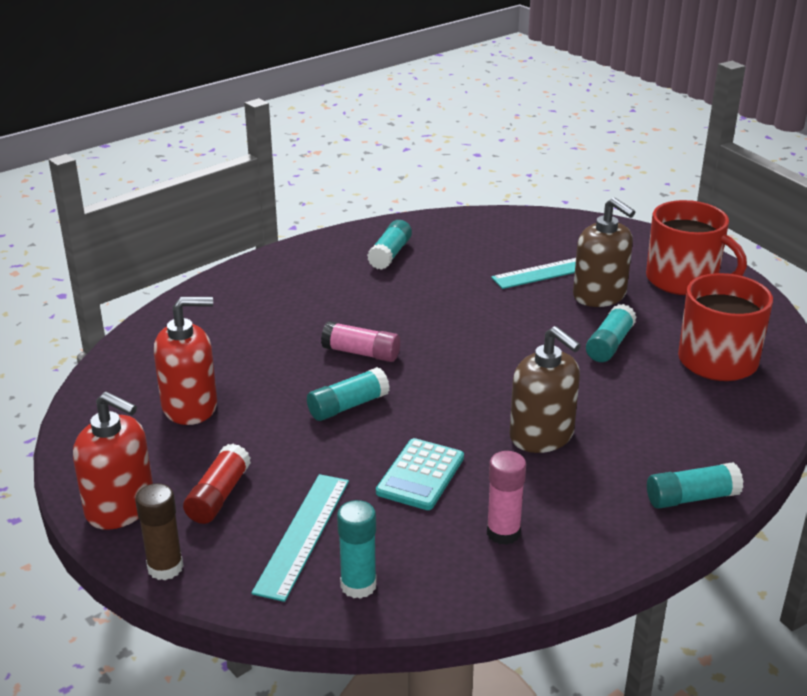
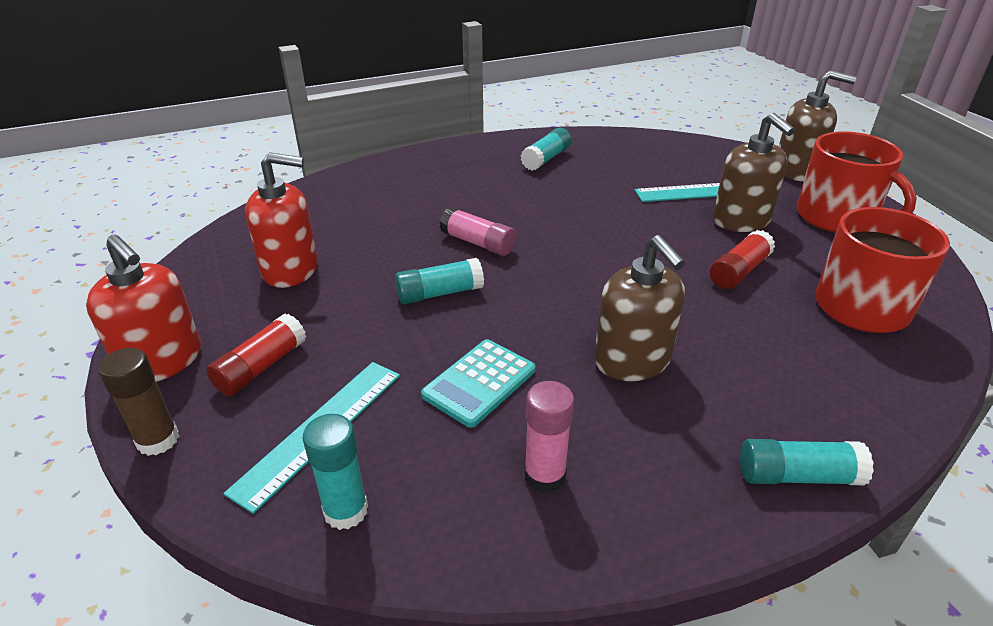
camera: 15 degrees right, 5 degrees up
turquoise glue stick [586,304,637,362] -> red glue stick [710,230,775,289]
none -> brown soap dispenser [779,70,857,181]

